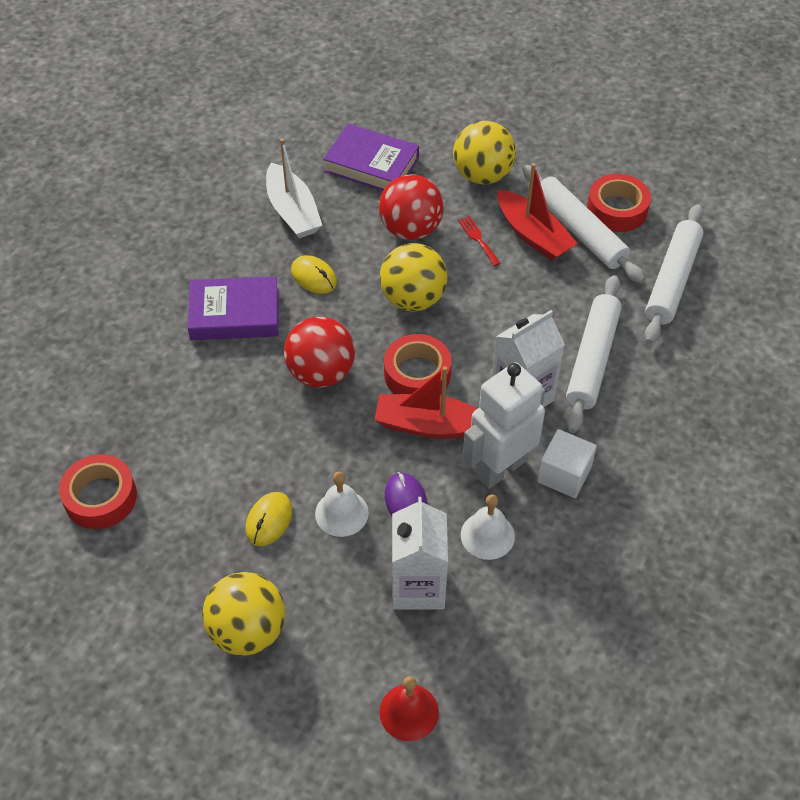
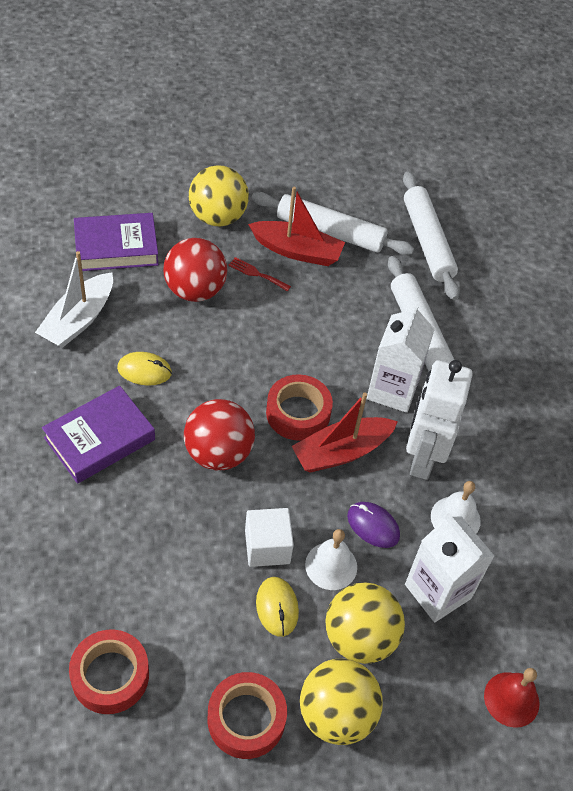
camera: 40 degrees left, 0 degrees up
white boat [266,138,322,238] -> white boat turned 90 degrees clockwise [35,251,113,348]
yellow ball [380,243,447,311] -> yellow ball moved to [325,582,405,664]
white cube [537,429,597,498] -> white cube moved to [245,508,294,567]
red tape [587,174,651,232] -> red tape moved to [208,672,287,759]

